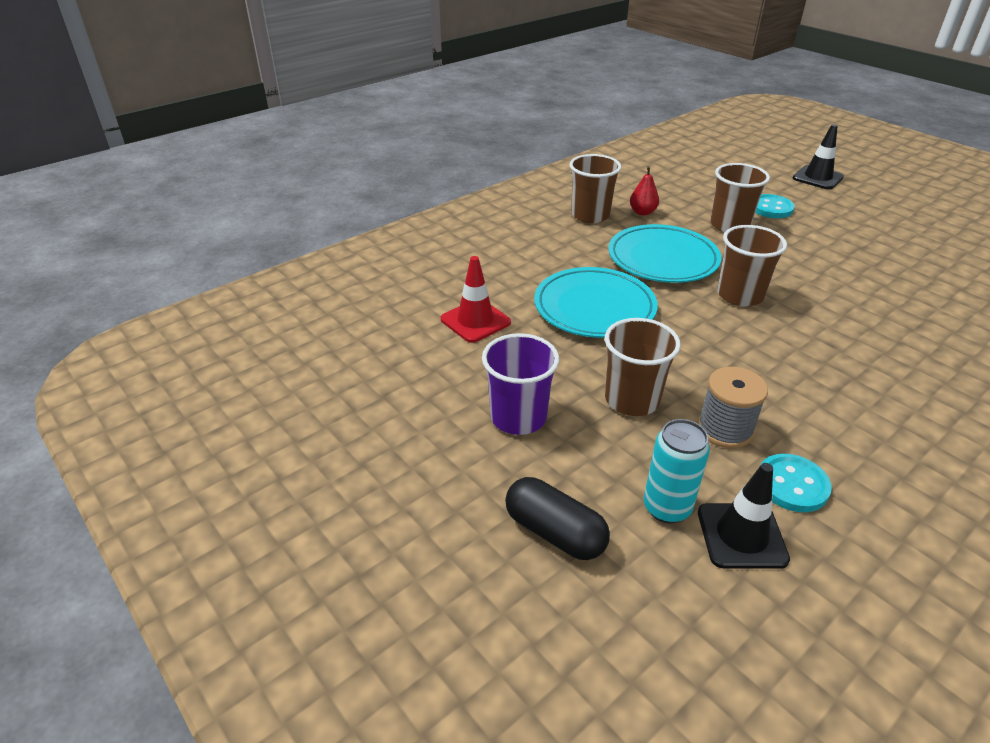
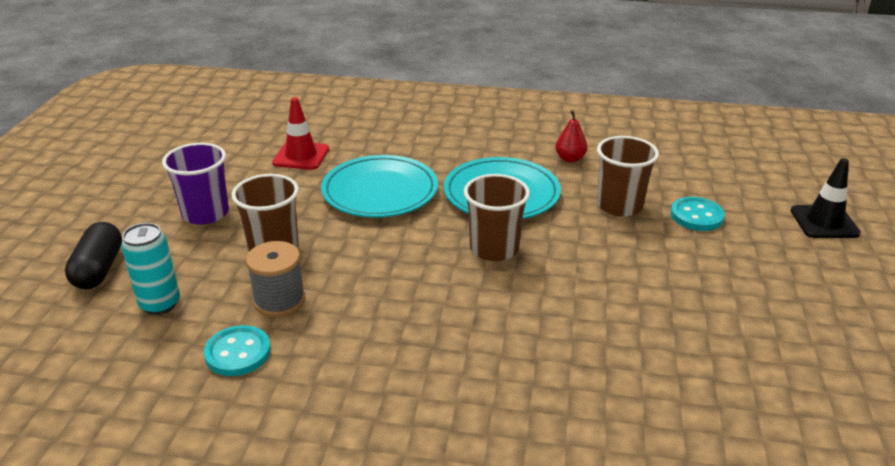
camera: 50 degrees right, 5 degrees down
brown cup [570,154,621,223] -> none
black traffic cone [698,463,790,569] -> none

